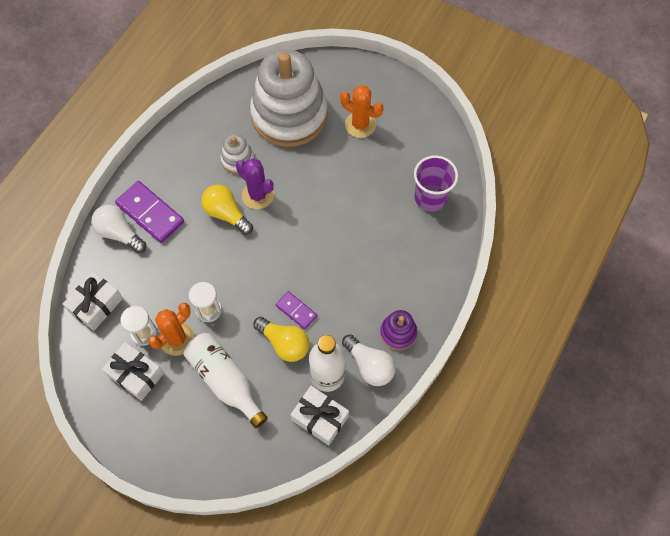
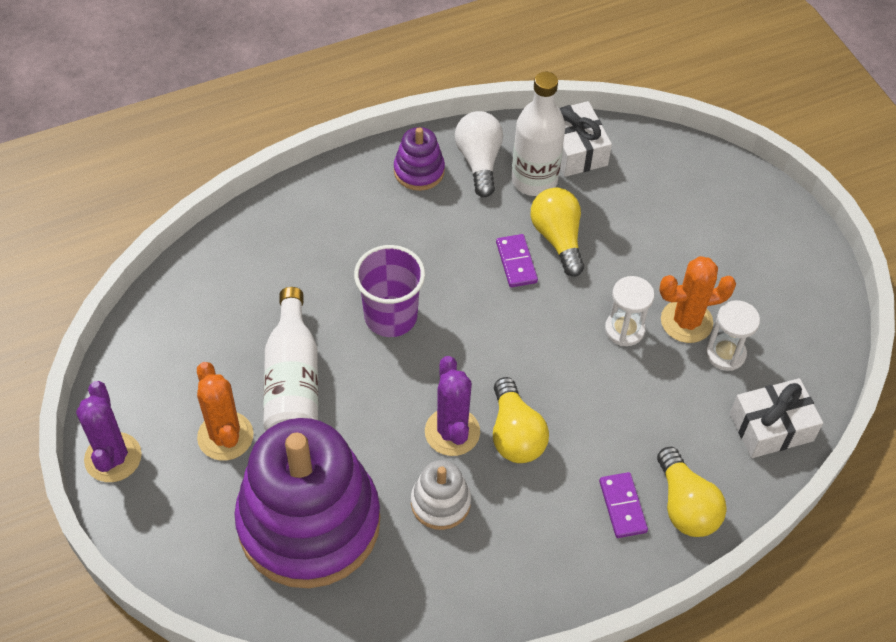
camera: 145 degrees left, 10 degrees down
white light bulb [91,205,146,253] -> yellow light bulb [657,447,726,537]
white gift [102,342,164,401] -> none
purple domino [115,181,184,243] -> purple domino [599,472,648,538], size x0.57
white bottle [183,333,268,428] -> white bottle moved to [263,287,318,431]
white stacking toy [250,49,328,147] -> purple stacking toy [234,418,380,588]
purple cup [414,155,458,211] -> purple cup moved to [354,245,425,337]
none -> purple cactus [76,381,142,482]

